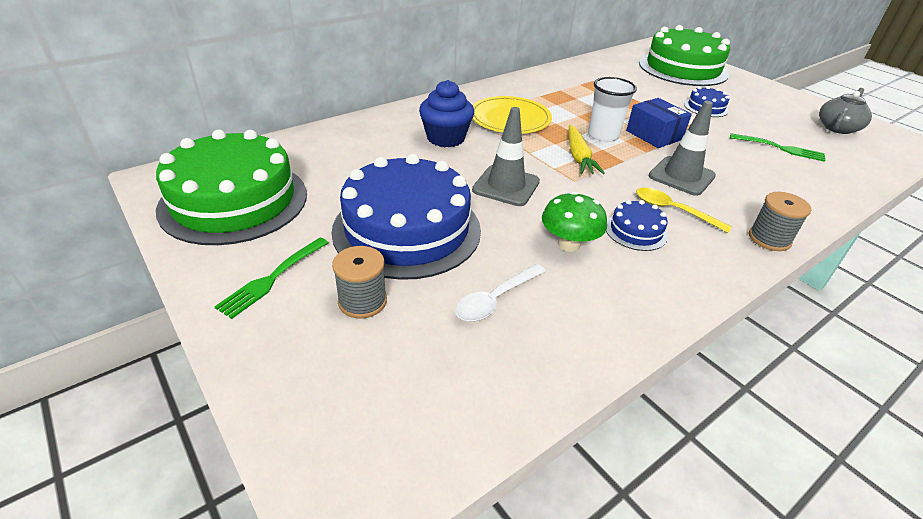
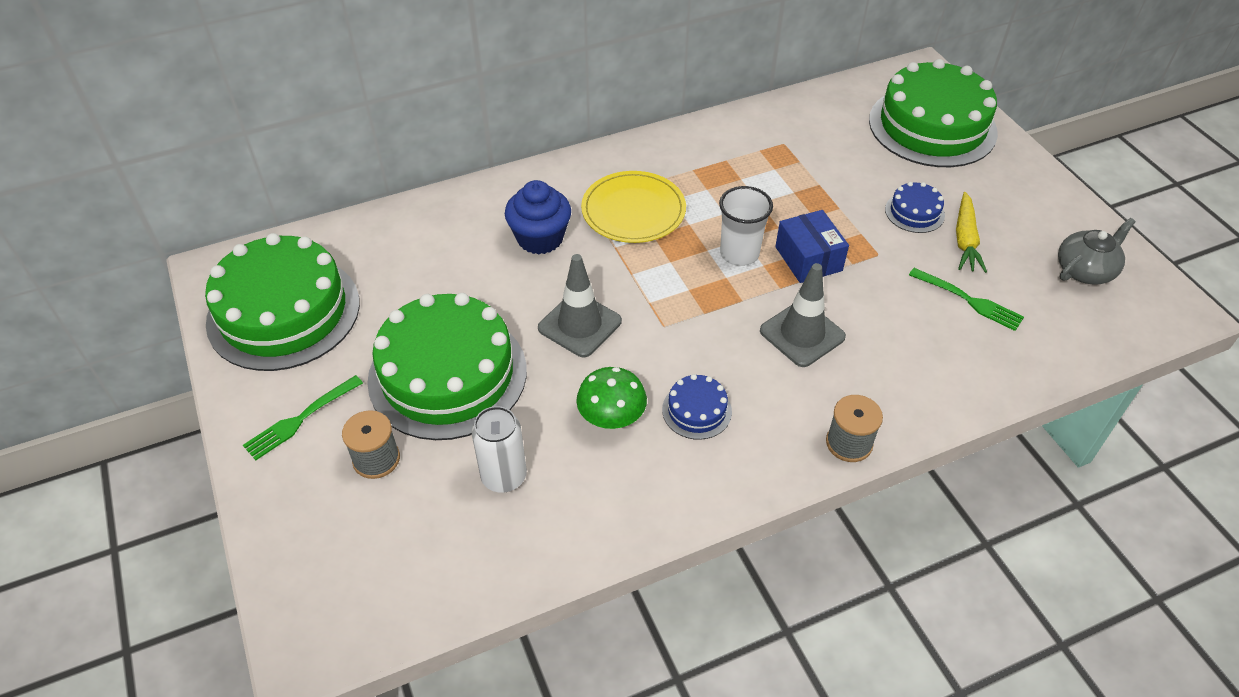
camera: 15 degrees right, 10 degrees up
blue cake [331,154,481,280] -> green cake [367,293,527,440]
white spoon [455,264,545,322] -> white can [472,406,527,493]
yellow carrot [569,125,605,174] -> yellow carrot moved to [956,192,987,273]
yellow spoon [636,188,732,233] -> none

